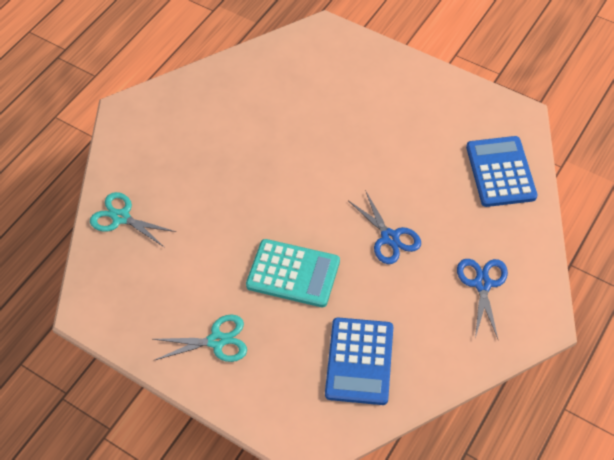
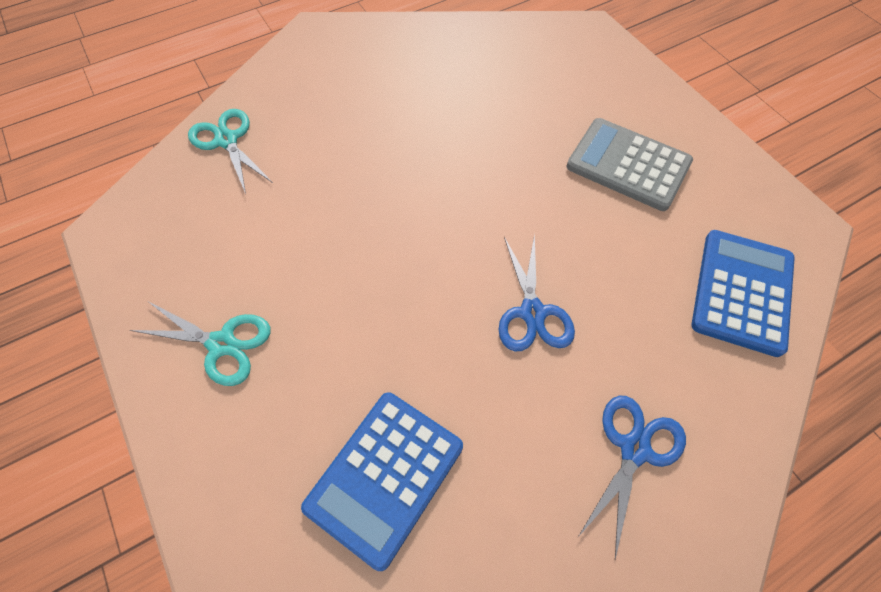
camera: 25 degrees right, 5 degrees up
turquoise calculator [246,239,340,307] -> none
none -> grey calculator [566,118,693,211]

